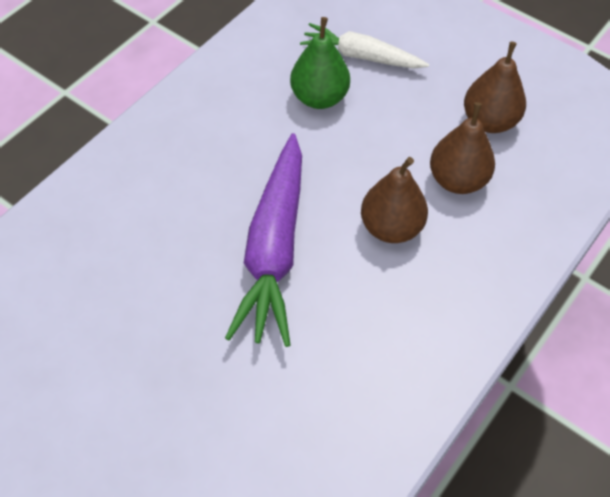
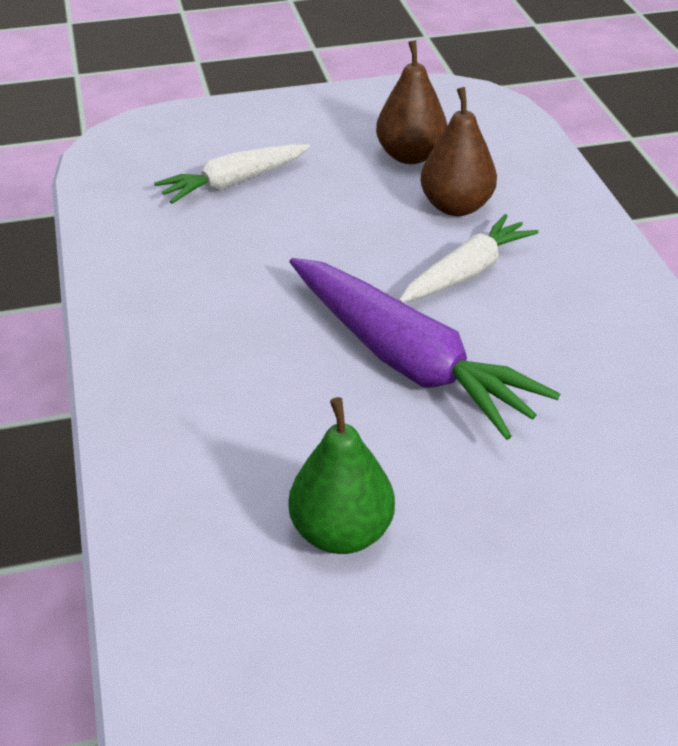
camera: 50 degrees left, 15 degrees down
green pear [290,17,350,109] -> green pear moved to [288,397,395,554]
brown pear [361,157,428,243] -> white carrot [399,214,539,303]

